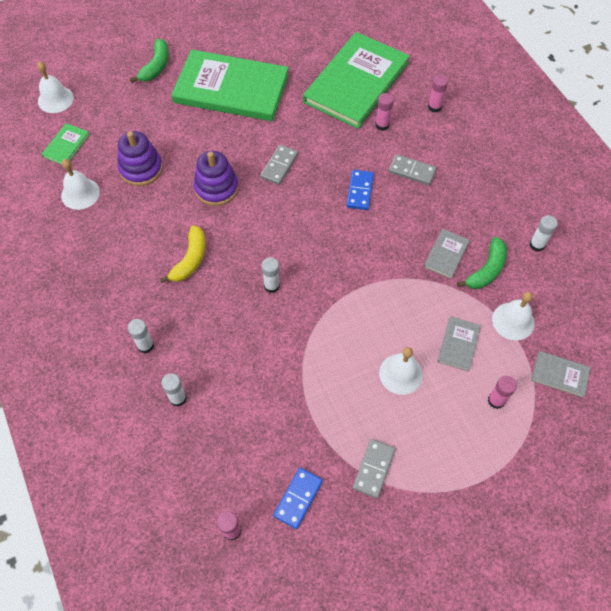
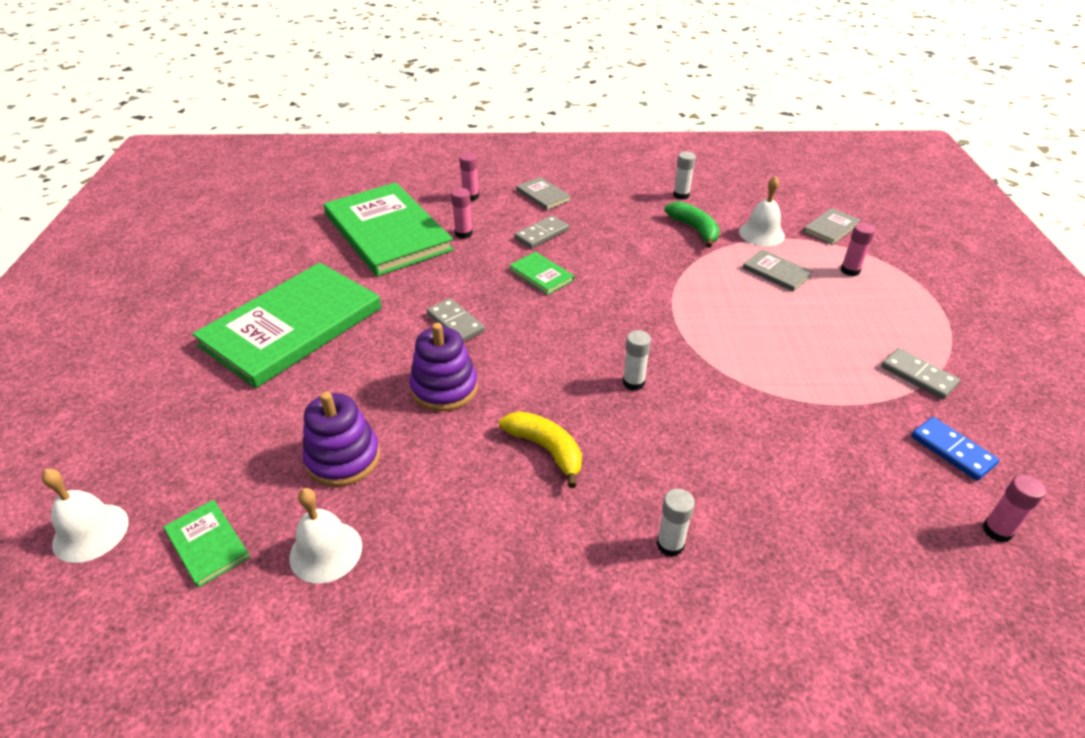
camera: 65 degrees left, 20 degrees down
green banana [130,39,169,83] -> none
white glue stick [161,373,187,407] -> none
blue domino [346,170,374,210] -> green book [509,252,574,295]
white bell [379,347,423,395] -> none
grey book [424,229,470,279] -> grey book moved to [516,177,571,210]

